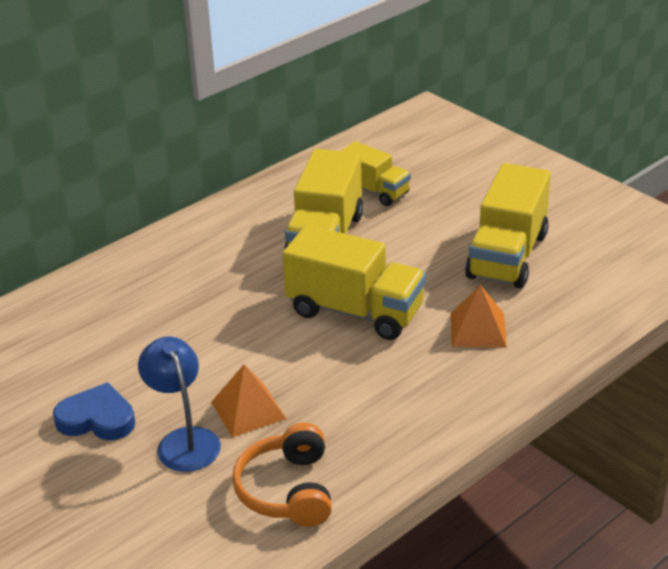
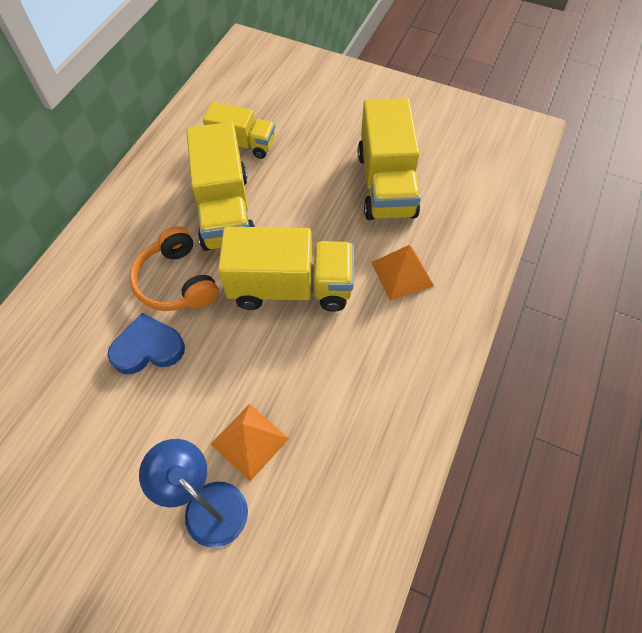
camera: 25 degrees left, 25 degrees up
blue heart [53,382,135,440] -> blue heart moved to [108,313,185,374]
orange headphones [232,423,332,527] -> orange headphones moved to [129,226,219,311]

